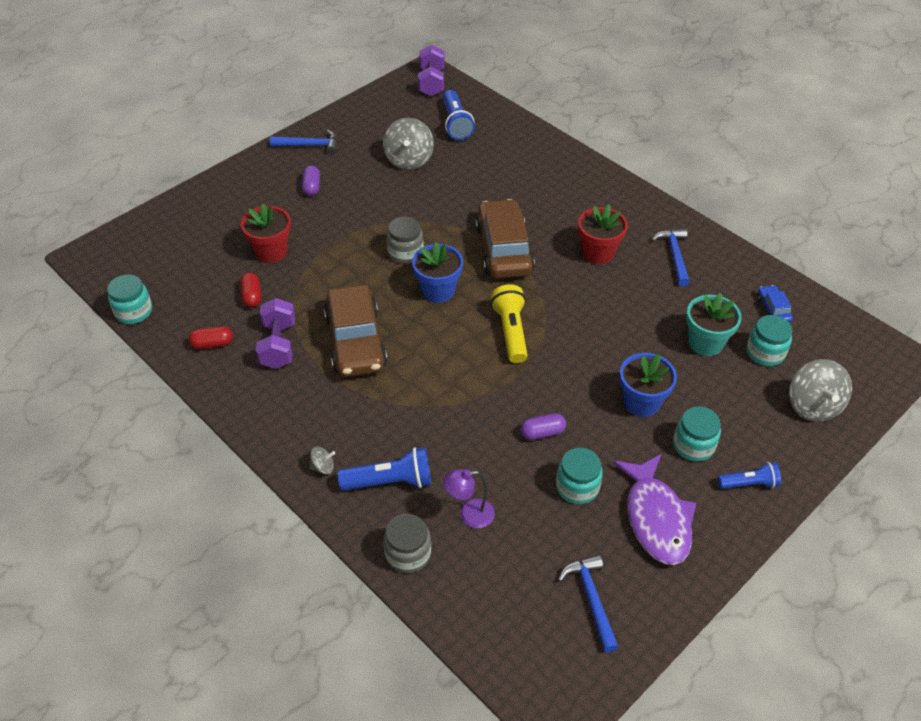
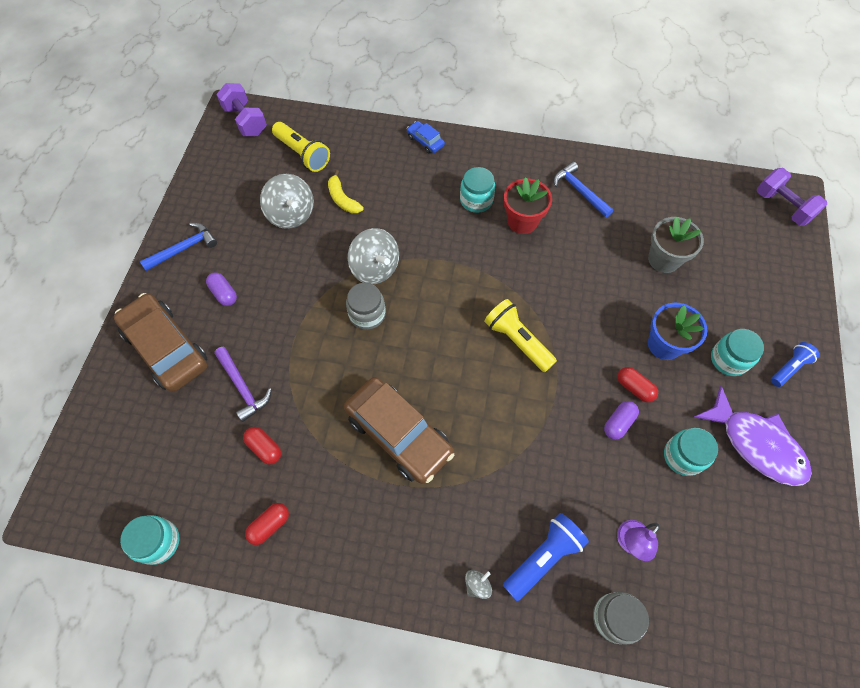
camera: 35 degrees left, 15 degrees up
red flower pot [241,203,291,263] -> purple hammer [214,347,272,422]
purple dumbbell [256,298,295,369] -> purple dumbbell moved to [757,168,827,226]
blue flower pot [412,242,463,303] -> none
blue flashlight [443,90,475,140] -> yellow flashlight [272,122,330,172]
brown car [475,199,535,279] -> brown car moved to [114,293,207,392]
blue hammer [558,555,619,653] -> none
turquoise flower pot [686,293,742,356] -> grey flower pot [648,216,704,273]
turquoise jar [746,315,792,366] -> turquoise jar moved to [460,167,495,213]
blue car [757,285,793,323] -> blue car moved to [407,121,445,154]
grey spinning top [789,359,852,422] -> grey spinning top moved to [348,228,399,284]
none -> yellow banana [328,170,364,213]
none -> red capsule [617,367,658,402]

